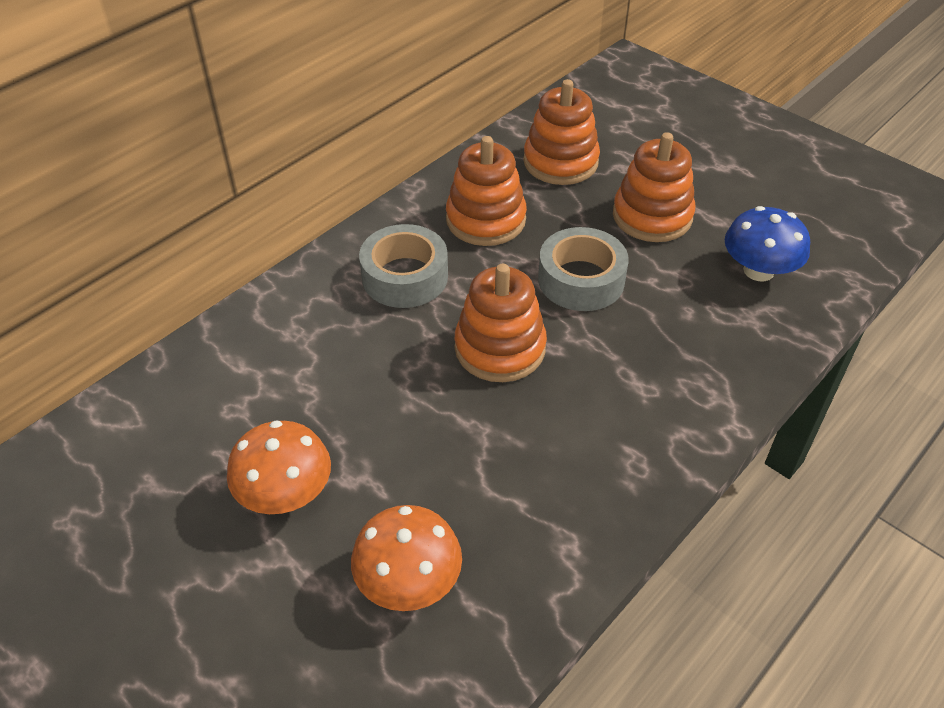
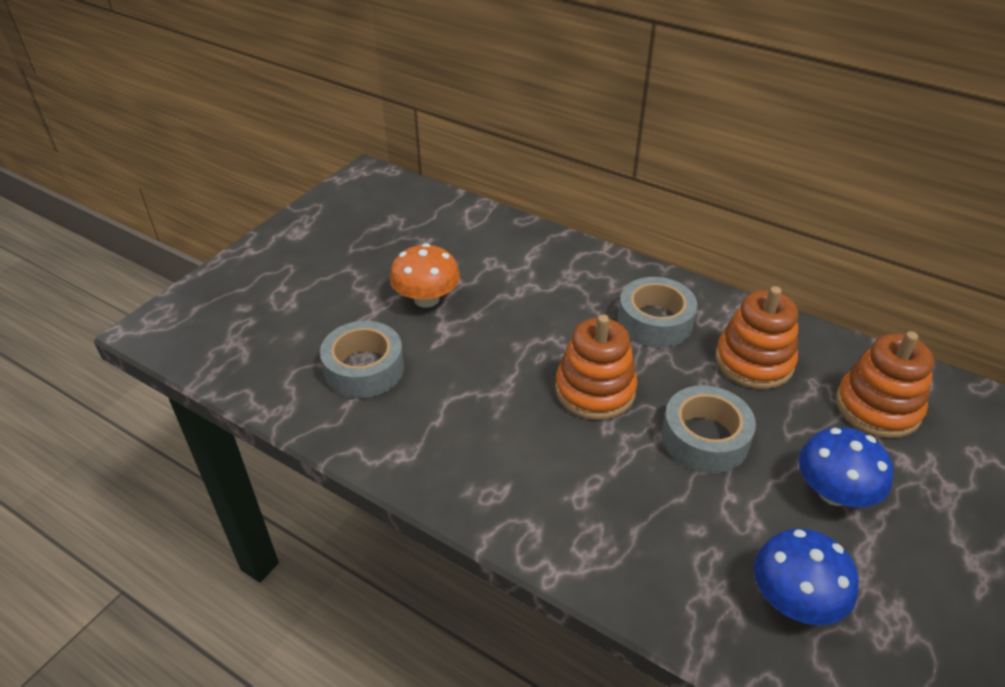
camera: 80 degrees right, 5 degrees down
orange mushroom [351,505,462,611] -> grey tape [320,321,404,398]
orange stacking toy [613,132,695,242] -> blue mushroom [798,427,893,507]

